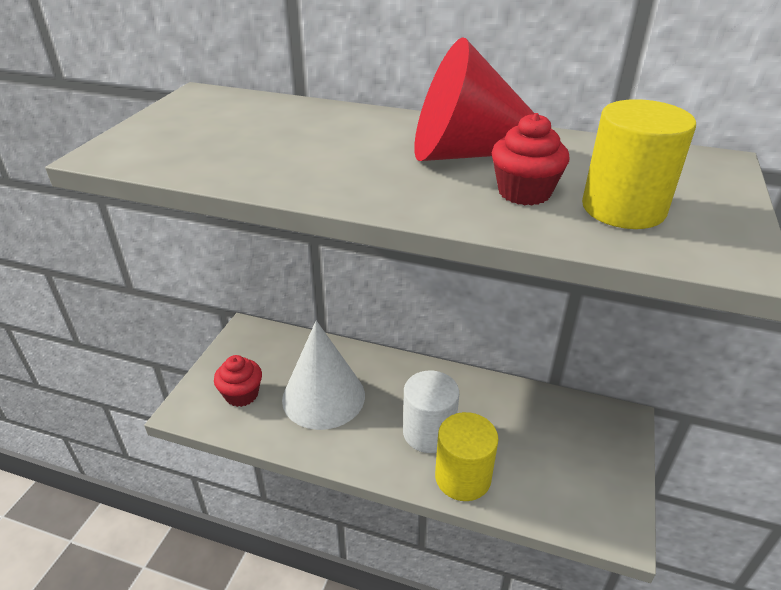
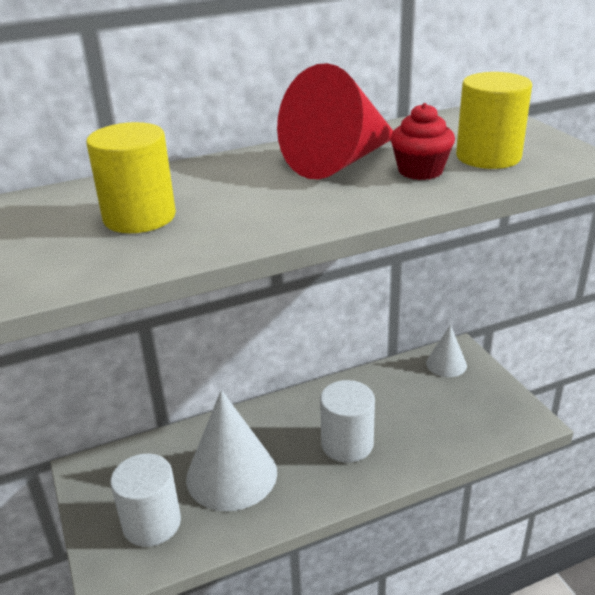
camera: 40 degrees left, 5 degrees down
red cupcake [214,355,262,407] -> white cylinder [111,454,181,547]
yellow cylinder [435,412,499,501] -> yellow cylinder moved to [86,122,176,233]
none -> white cone [426,325,467,377]

